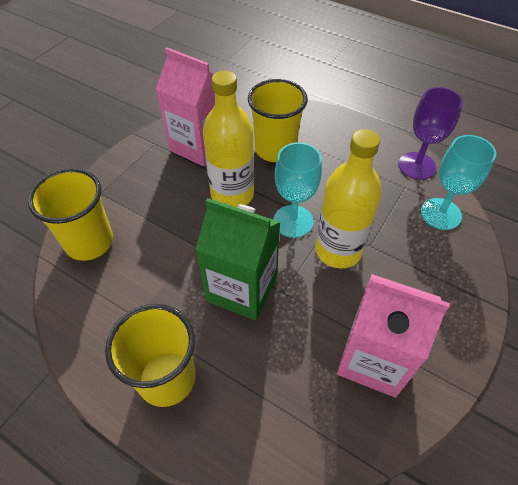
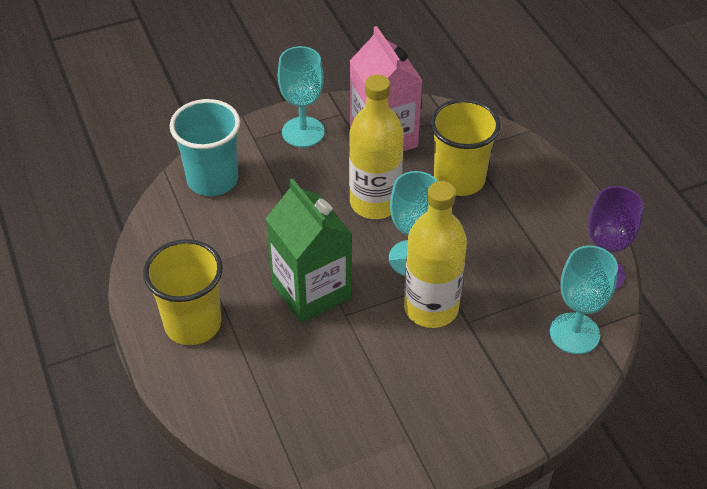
camera: 35 degrees right, 5 degrees down
yellow cup [28,168,113,261] -> turquoise cup [170,99,240,196]
pink carton [337,274,450,397] -> none
none -> turquoise goblet [278,46,325,147]

